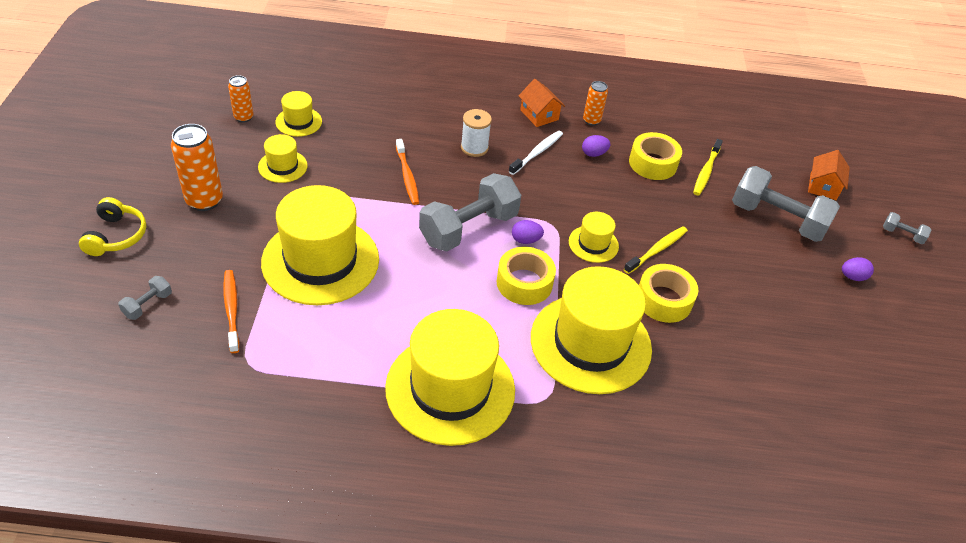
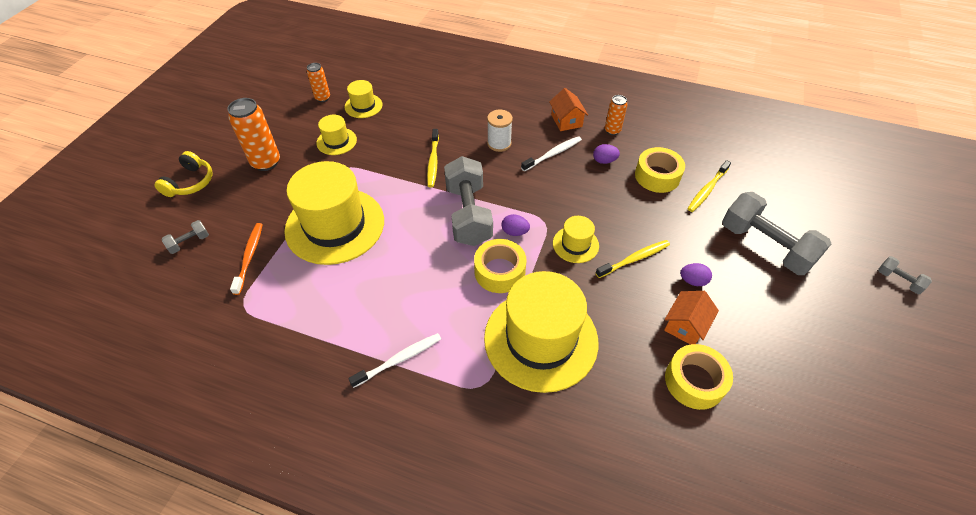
camera: 20 degrees right, 5 degrees up
yellow hat [385,309,515,446] -> white toothbrush [348,333,441,388]
orange toothbrush [396,139,419,205] -> yellow toothbrush [427,129,439,187]
grey dumbbell [419,173,521,251] -> grey dumbbell turned 75 degrees counterclockwise [444,156,493,246]
yellow tape [639,264,698,323] -> yellow tape moved to [665,344,733,410]
orange house [808,150,850,200] -> orange house moved to [664,291,719,345]
purple egg [842,257,874,281] -> purple egg moved to [680,263,712,286]

